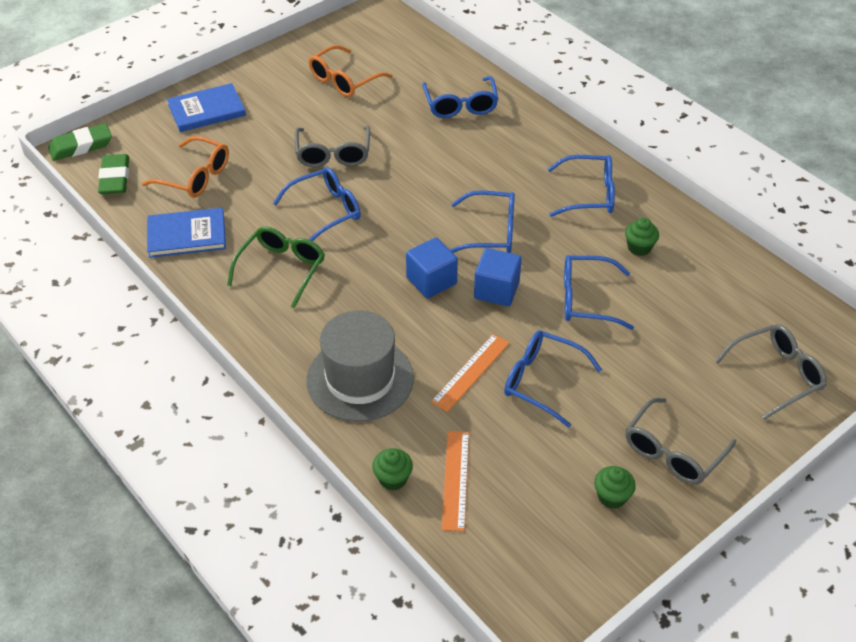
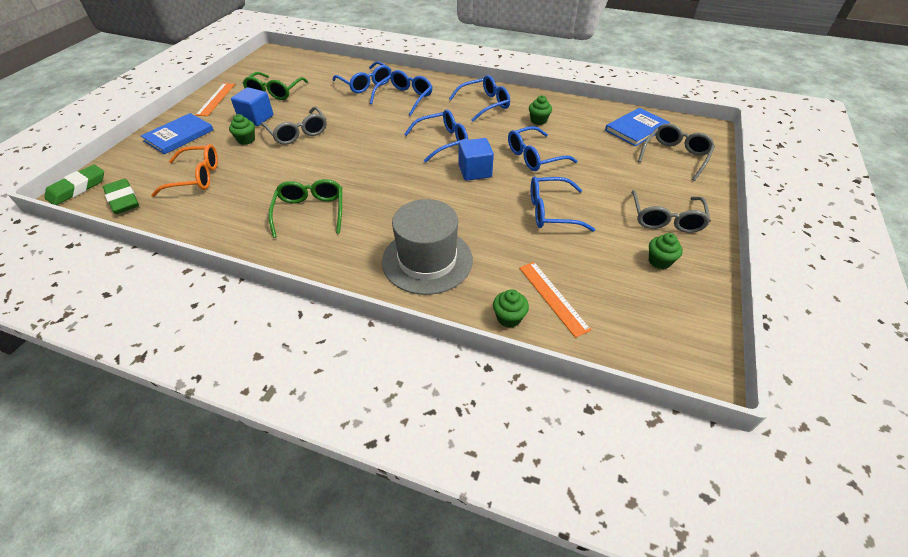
camera: 30 degrees left, 0 degrees up
blue book [147,208,226,258] -> blue book moved to [605,108,670,147]
blue glasses [273,167,361,241] -> blue glasses moved to [370,70,432,116]
orange glasses [309,45,393,97] -> green glasses [243,72,308,100]
blue cube [406,237,458,298] -> blue cube moved to [231,87,274,126]
orange ruler [431,334,510,412] -> orange ruler moved to [196,83,235,116]
none -> green cupcake [229,114,255,145]

